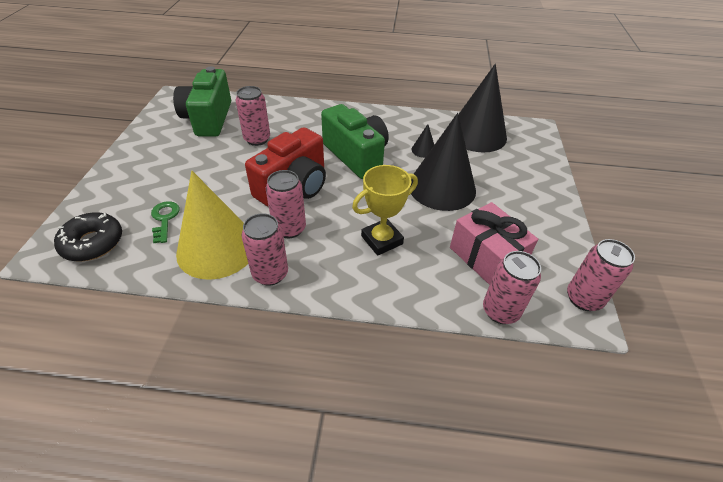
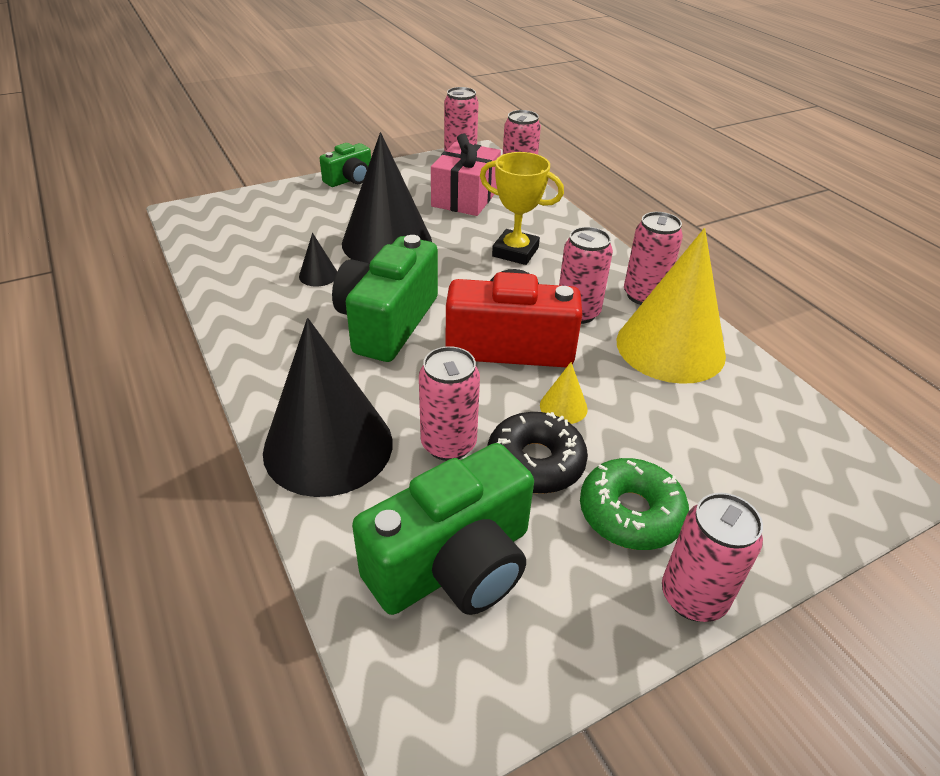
camera: 125 degrees left, 5 degrees down
black donut [54,213,122,261] -> black donut moved to [488,412,588,494]
green key [151,201,179,243] -> none
black cone [458,64,507,153] -> black cone moved to [263,318,393,497]
none -> green camera [320,143,371,187]
none -> yellow cone [540,362,588,424]
none -> green donut [580,458,689,550]
none -> pink can [662,493,763,622]

